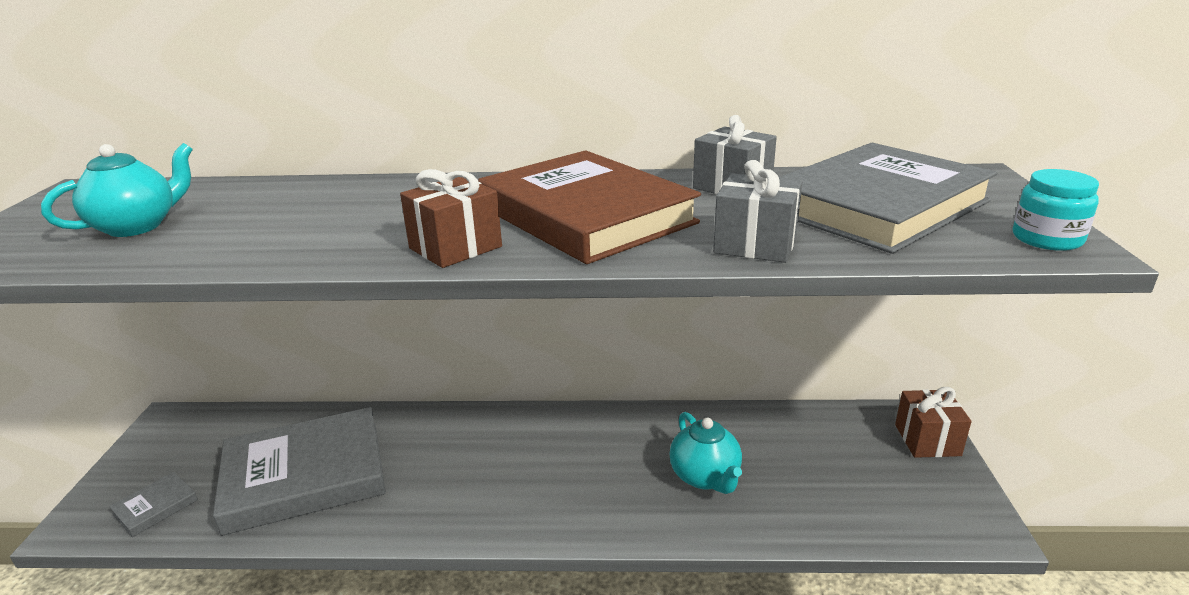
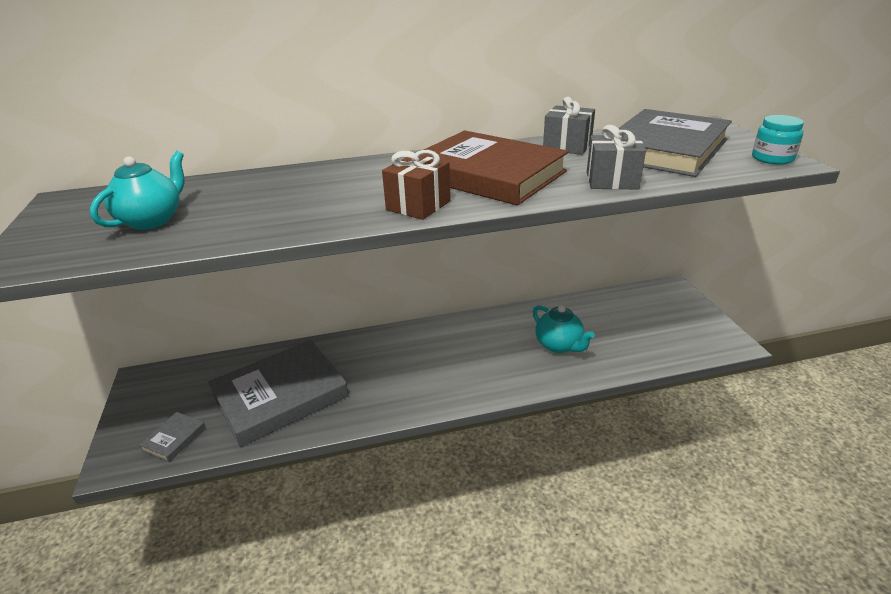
camera: 15 degrees left, 5 degrees up
brown gift [895,387,972,458] -> none

